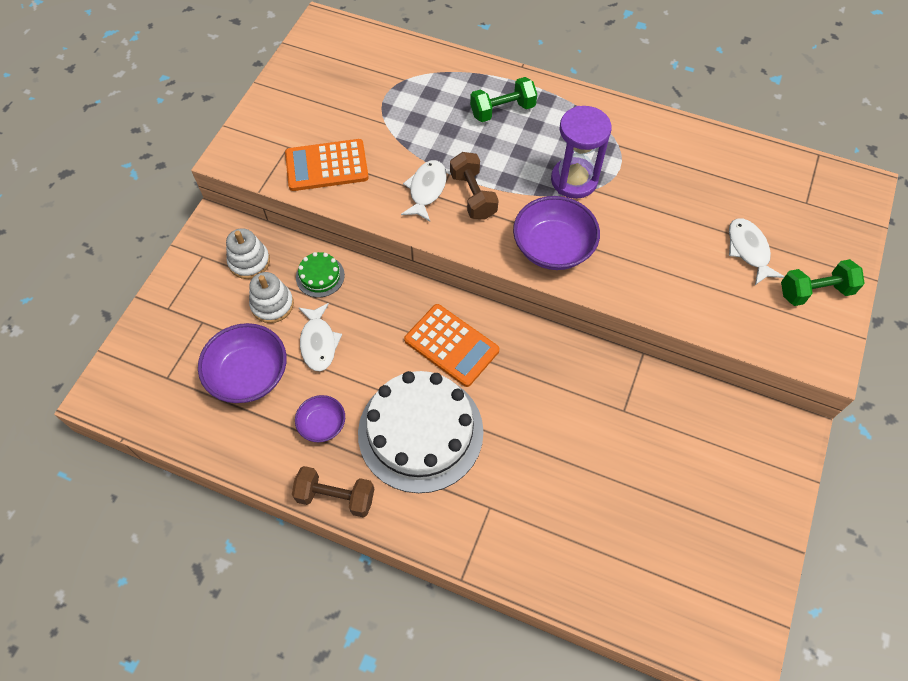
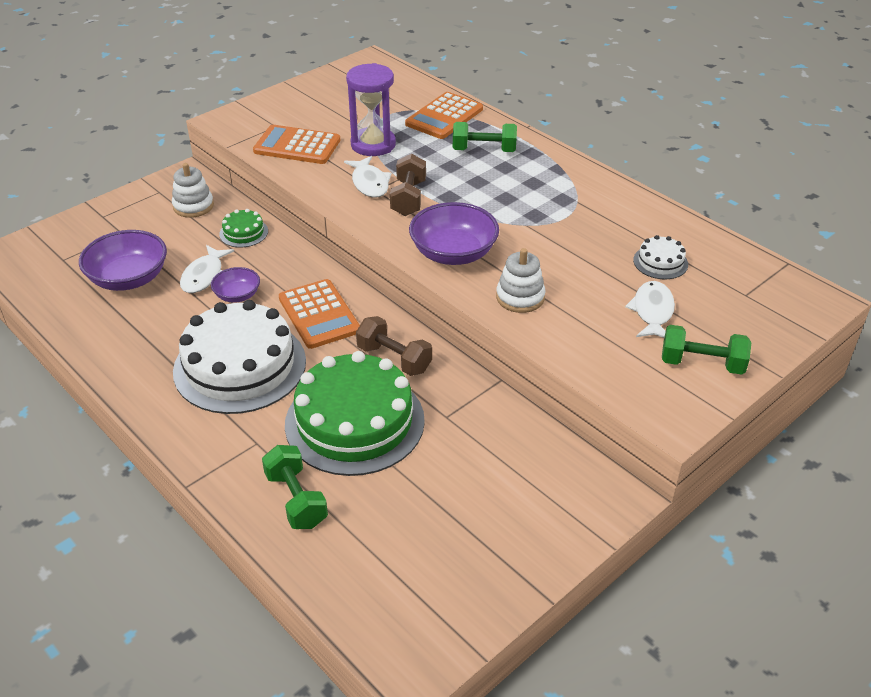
camera: 25 degrees right, 20 degrees down
white stacking toy [249,272,294,323] -> white stacking toy moved to [496,248,545,313]
brown dumbbell [292,466,374,518] -> brown dumbbell moved to [356,316,432,376]
purple bowl [295,395,345,442] -> purple bowl moved to [211,267,260,303]
white fish [401,160,447,222] -> white fish turned 120 degrees clockwise [344,156,392,198]
purple hourglass [551,106,612,199] -> purple hourglass moved to [346,63,396,156]
none -> green dumbbell [262,445,328,529]
none -> green cake [285,351,425,476]
none -> orange calculator [405,92,483,139]
none -> white cake [633,235,688,279]

